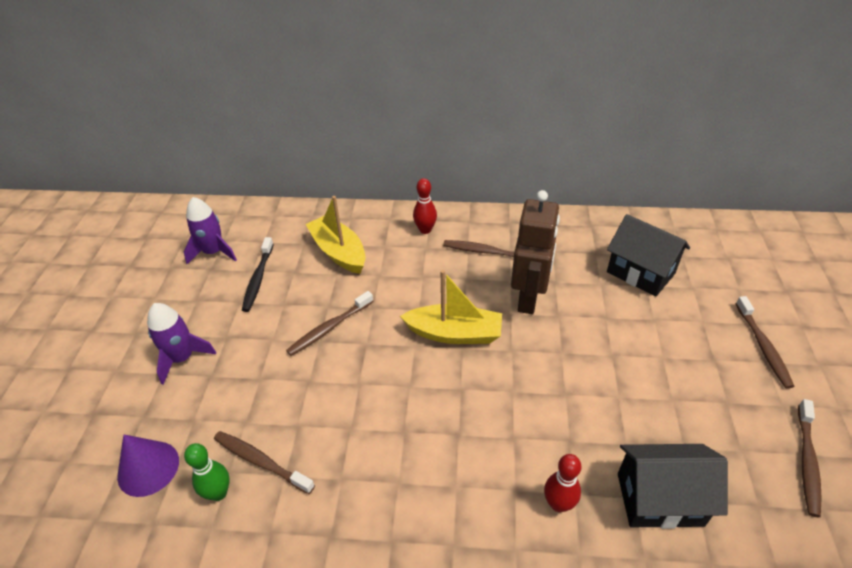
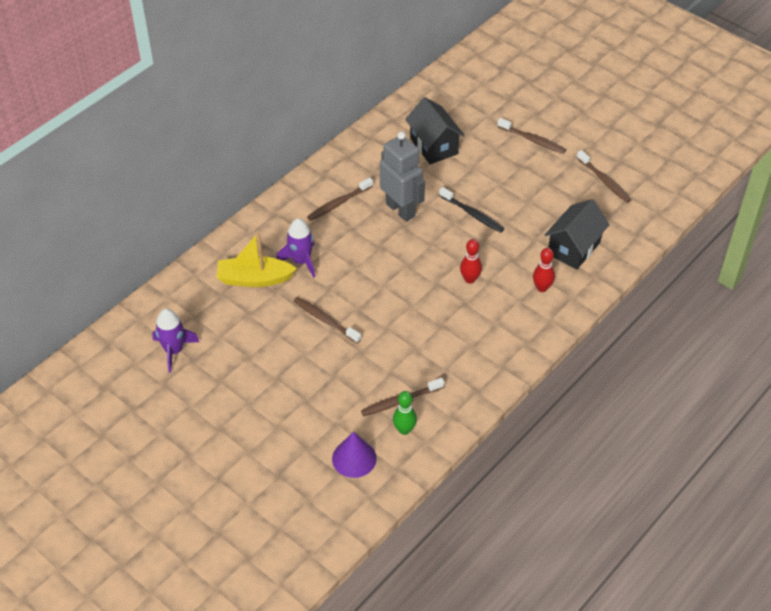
camera: 55 degrees left, 5 degrees up
purple rocket [147,303,216,385] -> purple rocket moved to [276,218,315,278]
black toothbrush [242,237,274,312] -> black toothbrush moved to [439,187,504,233]
brown toothbrush [286,291,374,356] -> brown toothbrush turned 135 degrees clockwise [293,297,361,343]
yellow boat [400,270,502,344] -> none
red bowling pin [413,178,437,234] -> red bowling pin moved to [460,239,482,284]
brown robot [511,190,560,314] -> grey robot [380,132,425,222]
black house [607,214,690,297] -> black house turned 75 degrees clockwise [405,97,465,164]

